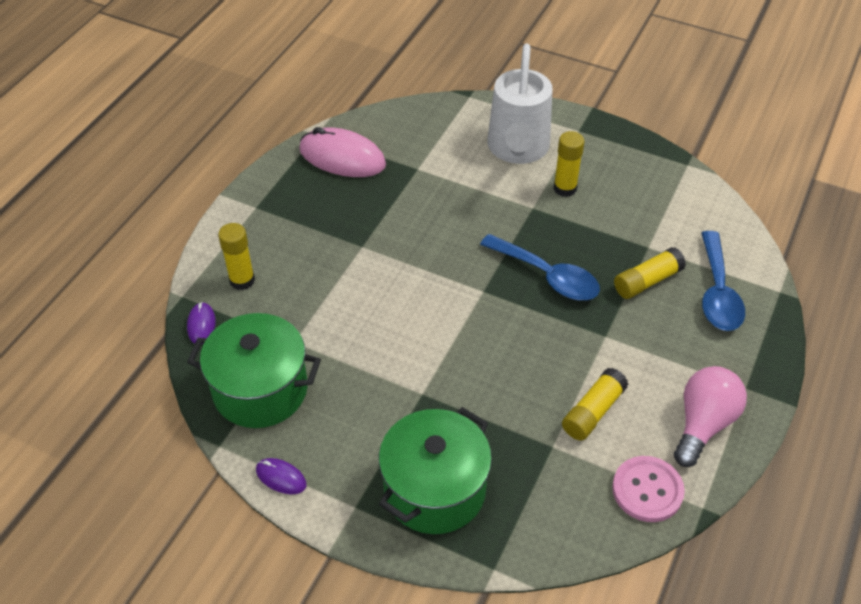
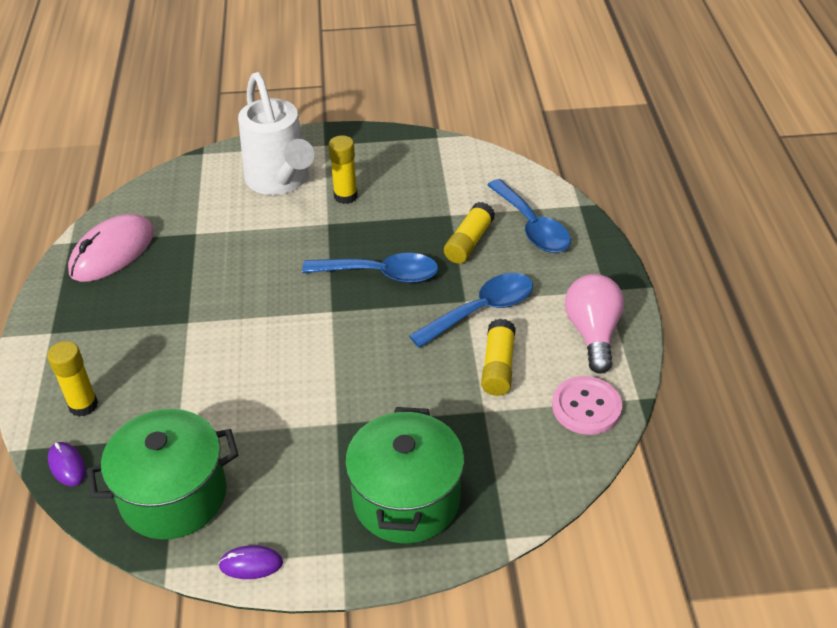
camera: 30 degrees left, 5 degrees down
pink mouse [299,127,386,177] -> pink mouse turned 45 degrees counterclockwise [68,214,154,282]
none -> blue spoon [409,273,533,348]

